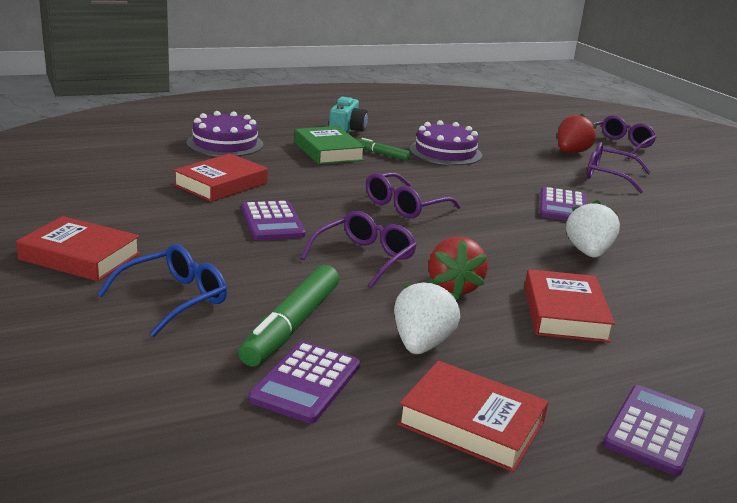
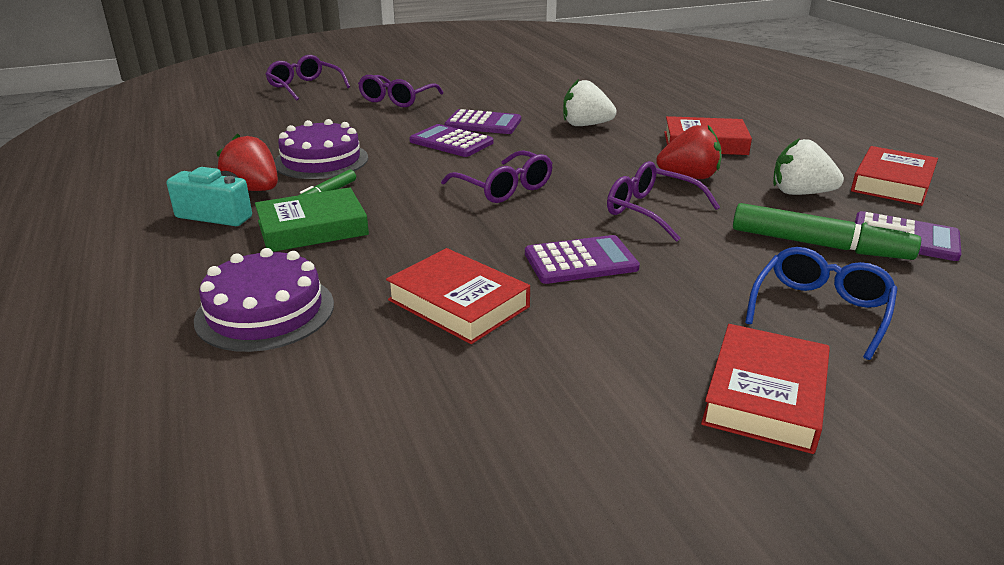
camera: 85 degrees left, 5 degrees up
blue glasses [97,244,227,337] -> blue glasses turned 75 degrees clockwise [745,247,898,360]
red strawberry [558,113,597,153] -> red strawberry moved to [216,133,278,191]
purple calculator [603,385,705,476] -> purple calculator moved to [409,124,493,157]

